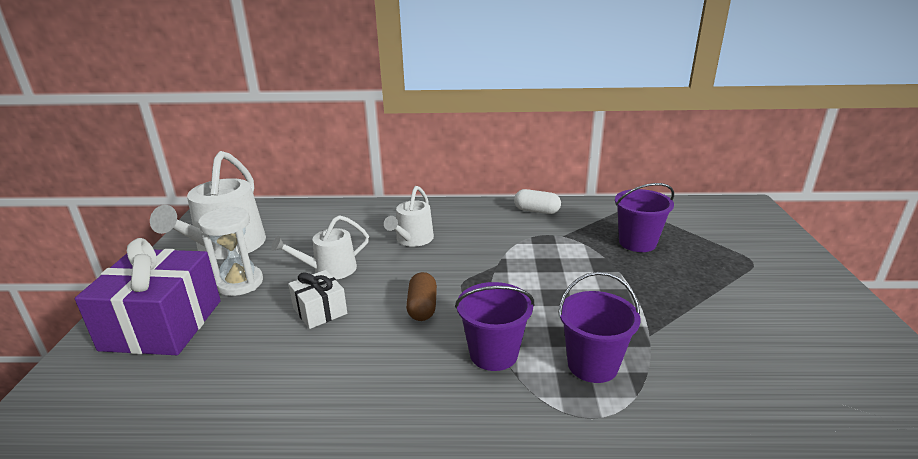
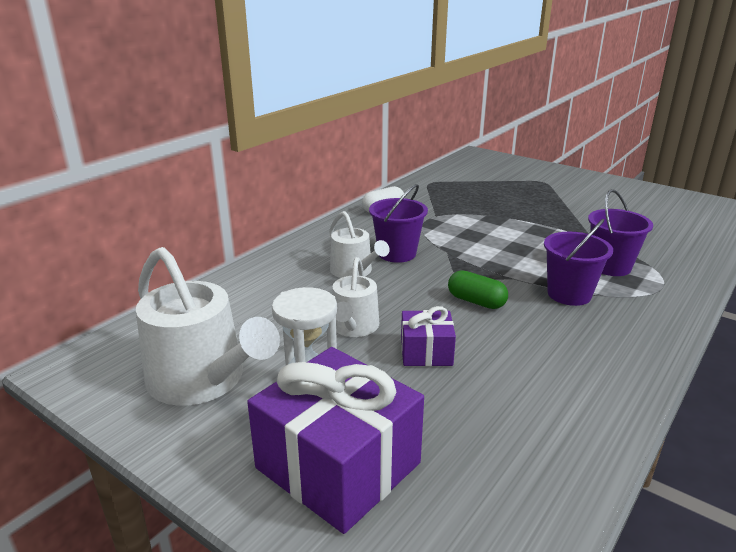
camera: 55 degrees left, 0 degrees up
white gift [288,270,347,329] -> purple gift [401,306,456,366]
brown capsule [406,272,437,321] -> green capsule [448,270,508,309]
purple bucket [615,183,674,252] -> purple bucket moved to [369,184,428,263]

